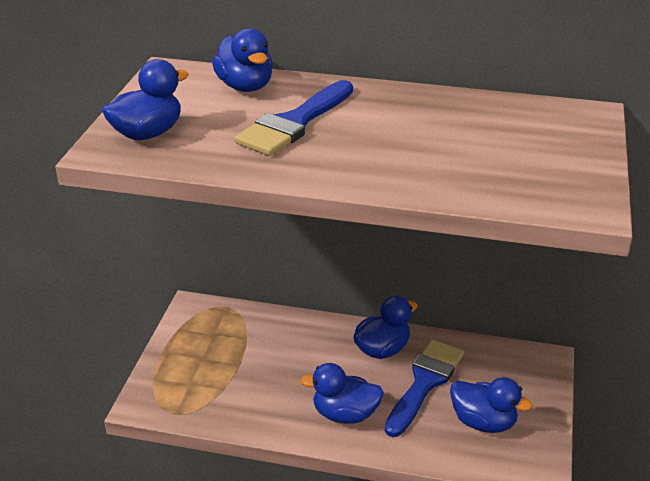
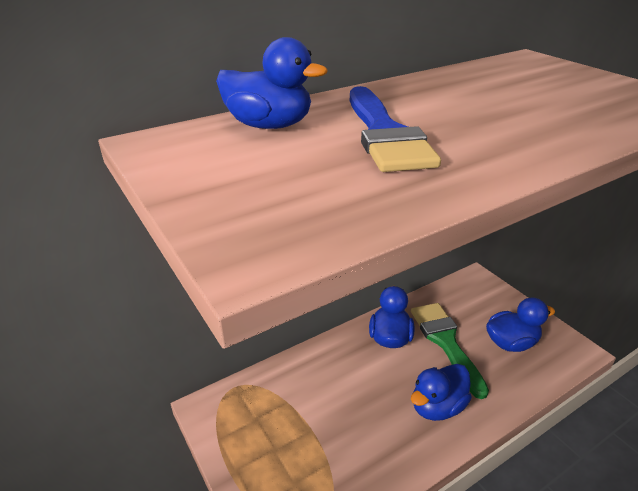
camera: 45 degrees left, 0 degrees up
blue duck [102,59,189,140] -> none
blue brush [385,339,464,437] -> green brush [411,303,489,399]

